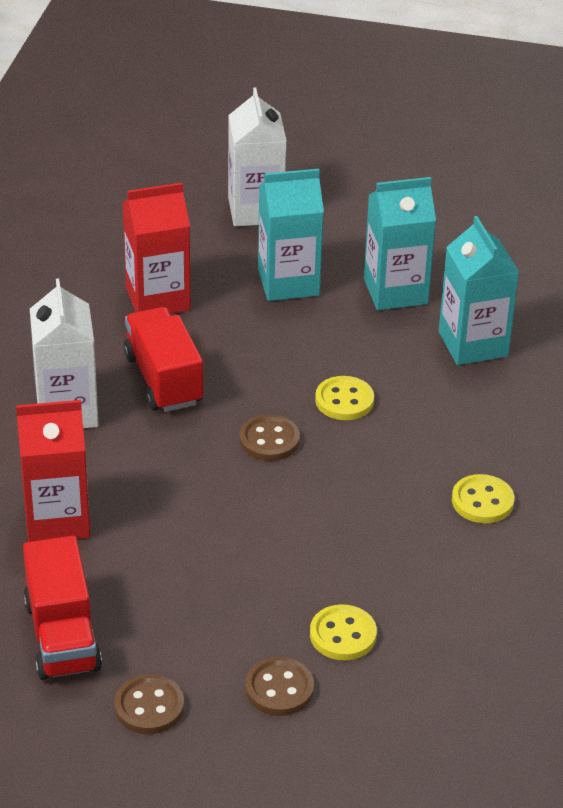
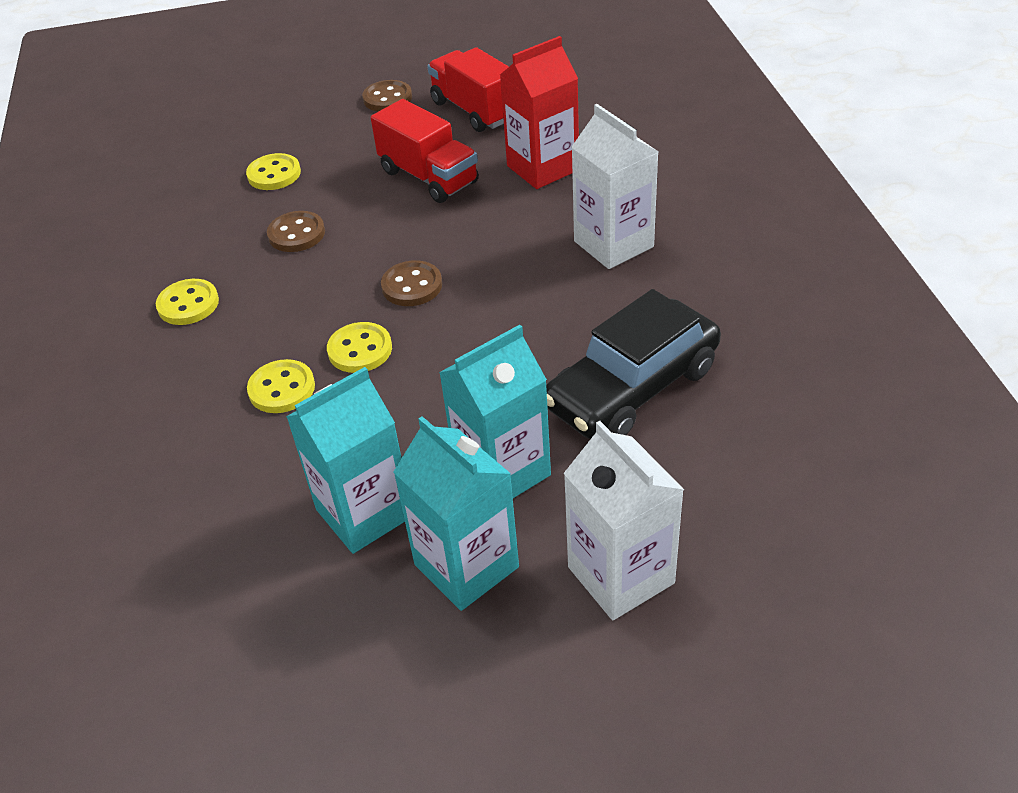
camera: 160 degrees right, 5 degrees up
red carton [122,183,191,314] -> black car [546,289,721,439]
red truck [124,307,204,412] -> red truck moved to [371,99,479,203]
brown button [245,657,314,716] -> brown button moved to [267,211,325,252]
turquoise carton [439,216,519,365] -> turquoise carton moved to [394,416,519,611]
none -> yellow button [247,359,315,413]

